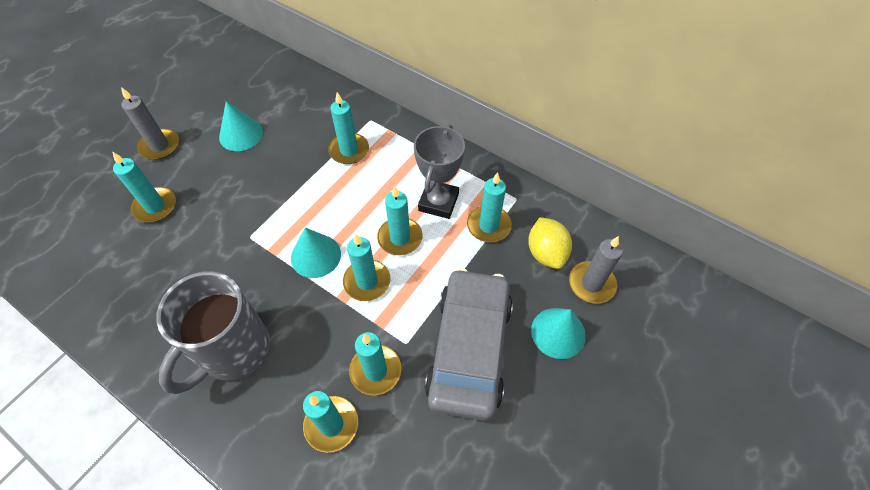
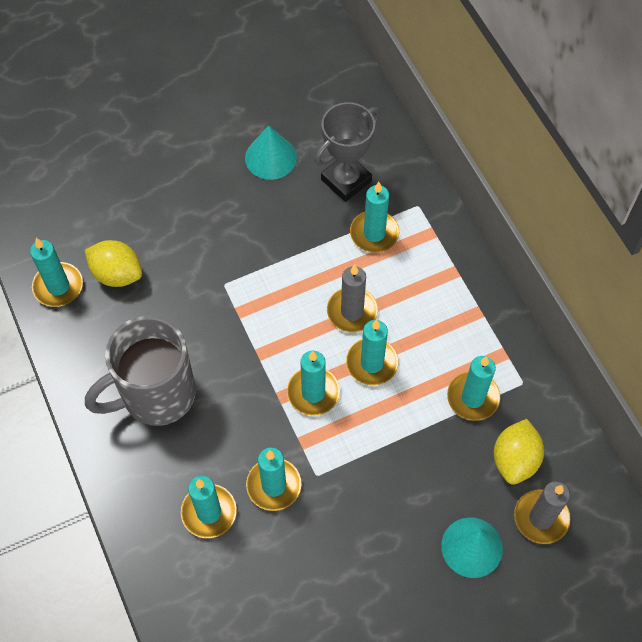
camera: 30 degrees right, 5 degrees up
turquoise candle [113,152,176,222] -> turquoise candle moved to [30,238,83,307]
grey candle [121,87,179,160] -> grey candle moved to [327,265,378,332]
turquoise cone [291,228,341,278] -> none
grey trophy [414,124,465,219] -> grey trophy moved to [315,102,380,202]
grey car [425,268,513,421] -> none
none -> yellow lemon [85,240,142,287]

